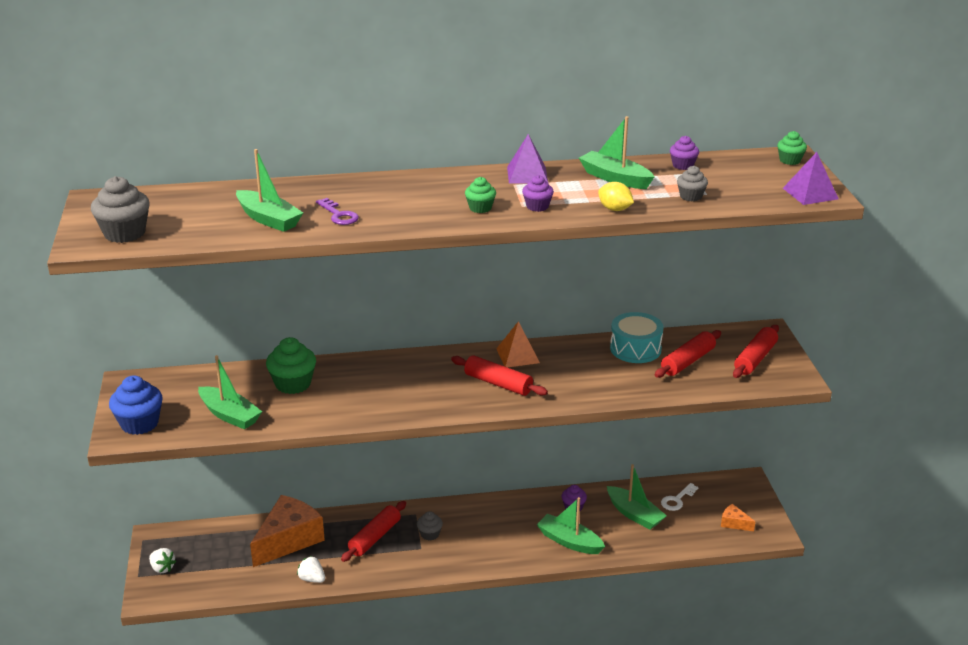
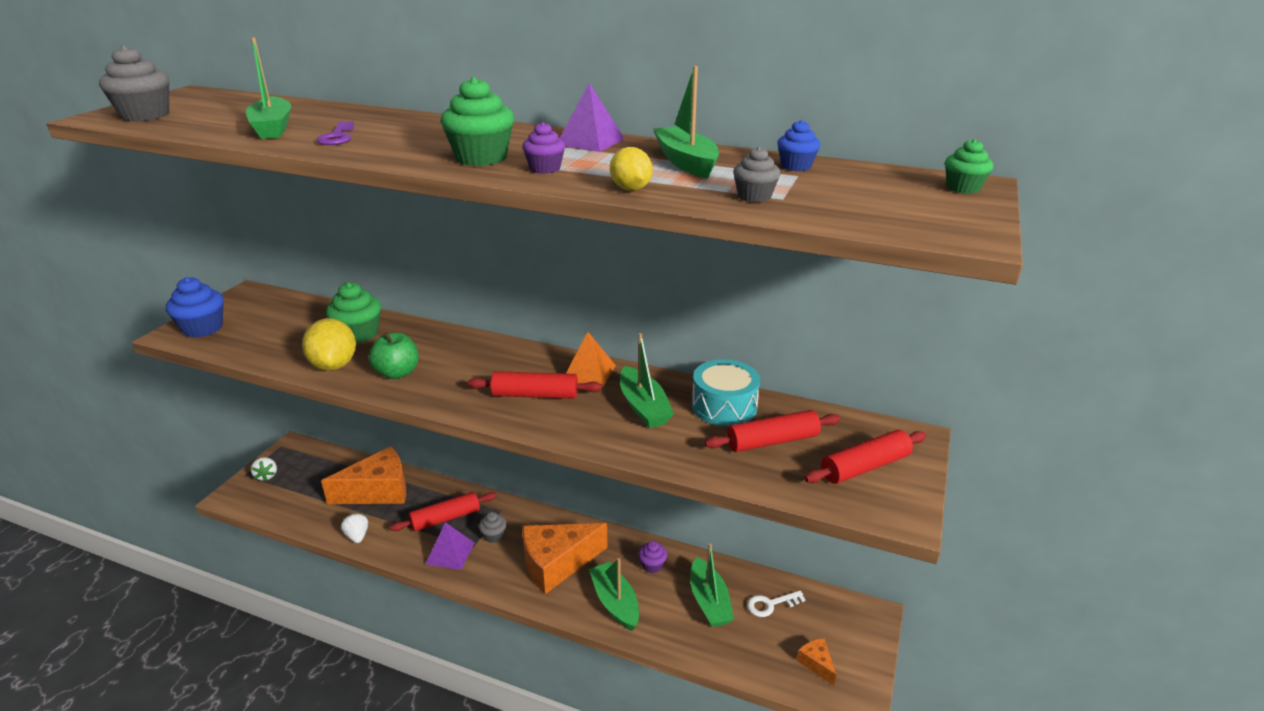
camera: 30 degrees right, 0 degrees up
green boat [198,355,262,430] -> green boat moved to [620,333,674,428]
red rolling pin [451,355,548,396] -> red rolling pin turned 60 degrees counterclockwise [468,371,602,399]
green cupcake [465,177,496,213] -> green cupcake [440,77,514,166], size x1.75
purple cupcake [670,136,699,170] -> blue cupcake [777,120,820,171]
purple pyramid [783,152,839,205] -> purple pyramid moved to [425,522,475,570]
none -> yellow lemon [302,318,356,371]
none -> green apple [369,332,419,379]
none -> orange cheese [523,523,608,594]

